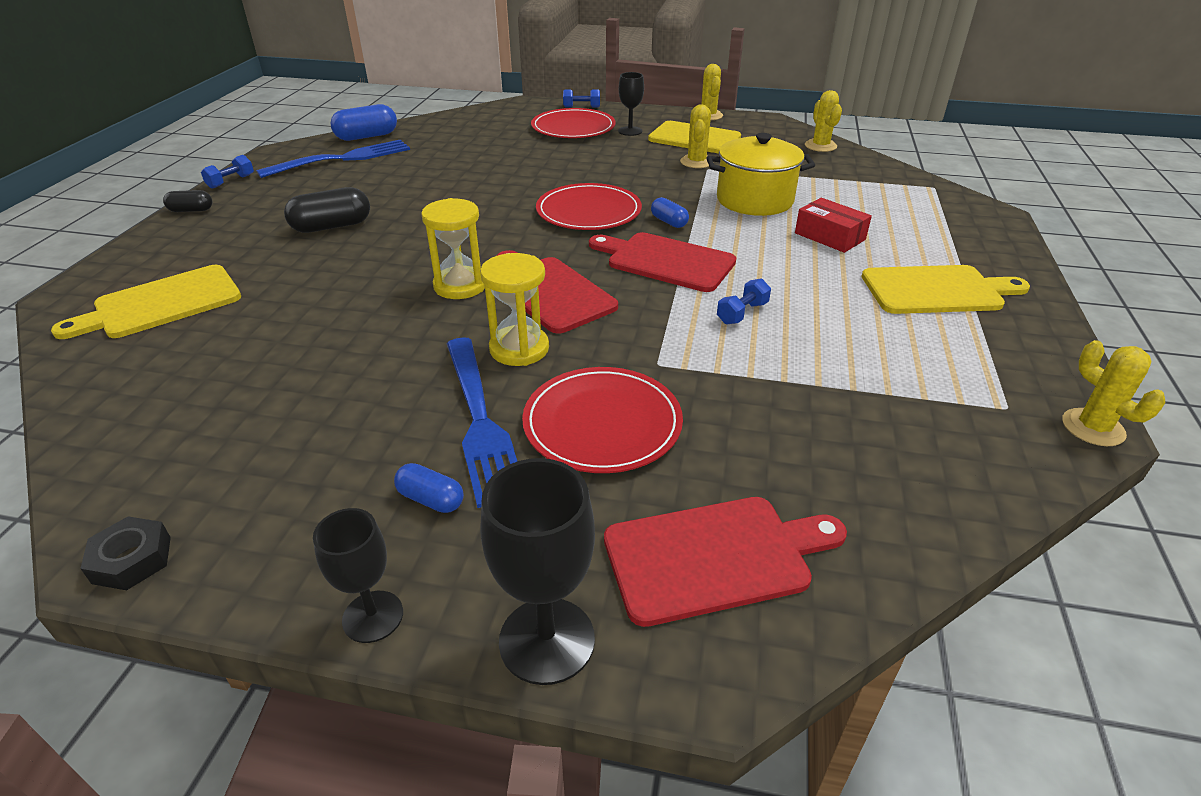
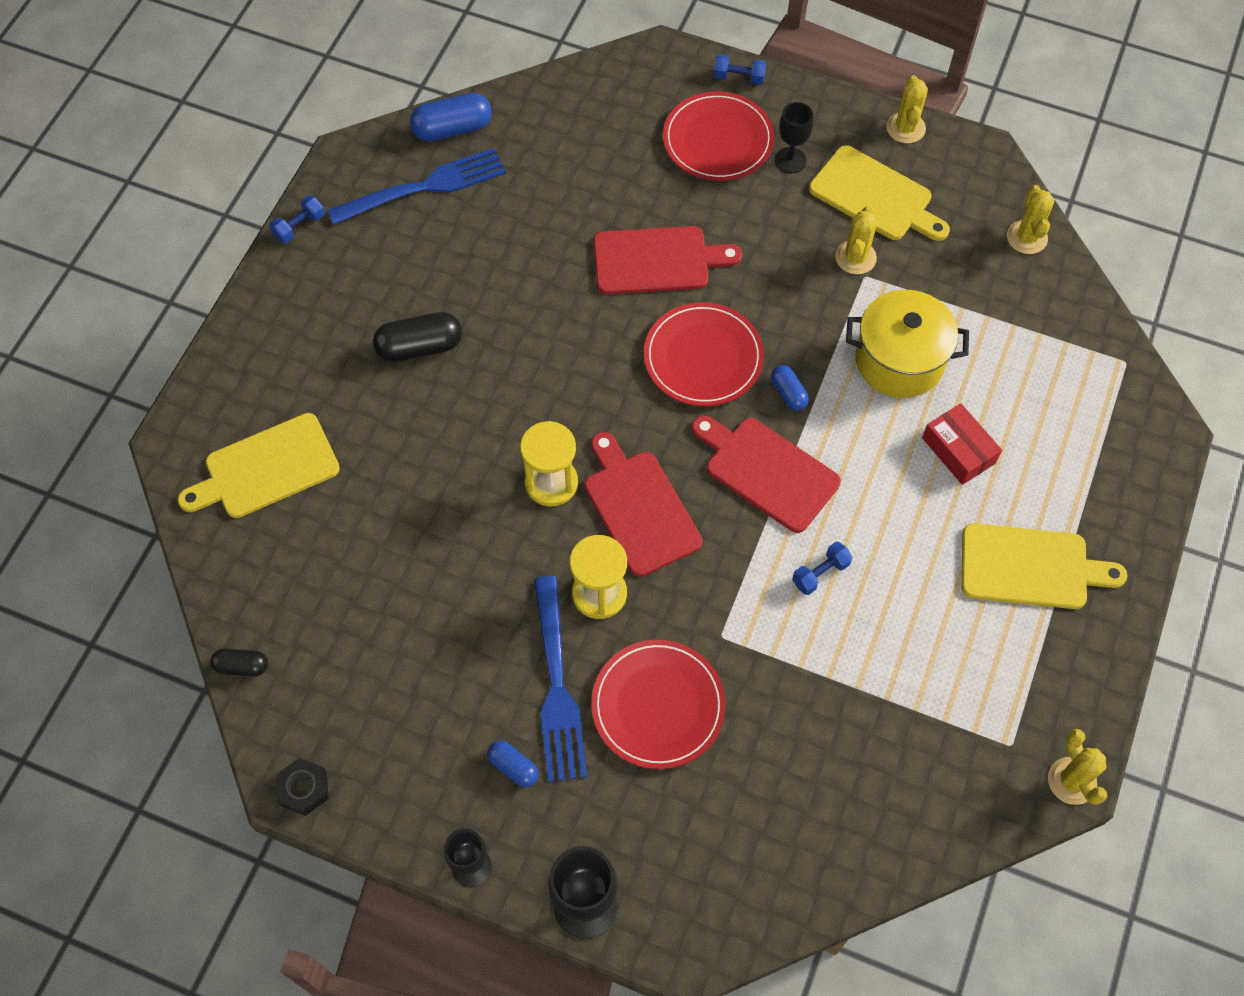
camera: 10 degrees right, 25 degrees up
black capsule [163,190,212,212] -> black capsule moved to [210,648,268,676]
red cutting board [604,497,847,627] -> red cutting board moved to [594,226,742,294]

